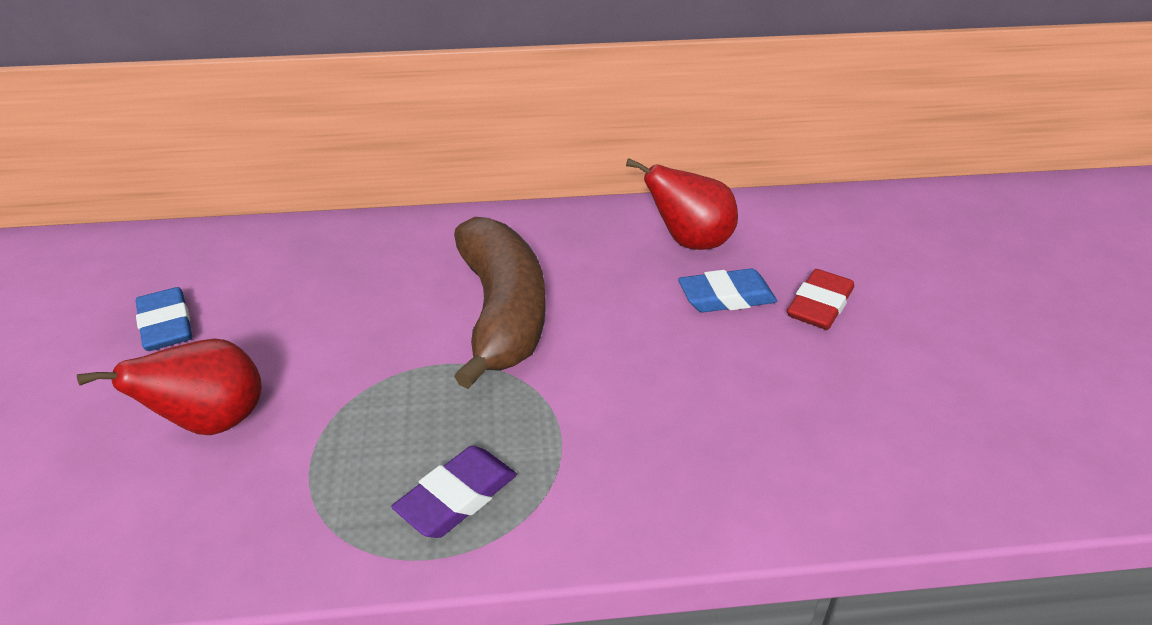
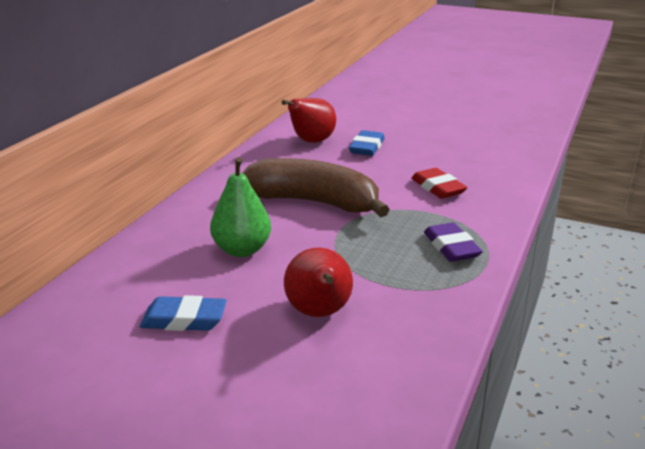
camera: 60 degrees left, 10 degrees down
red eraser [787,269,854,330] -> red eraser moved to [411,168,468,199]
none -> green pear [210,157,271,257]

